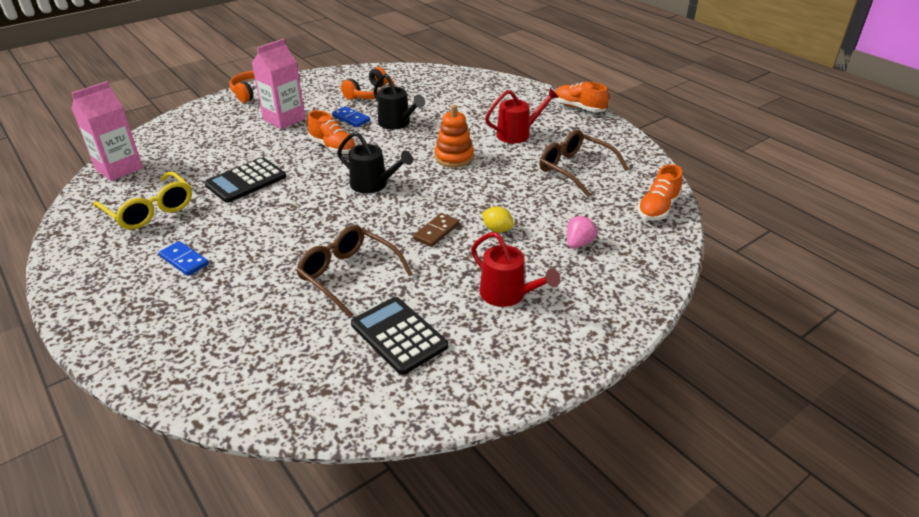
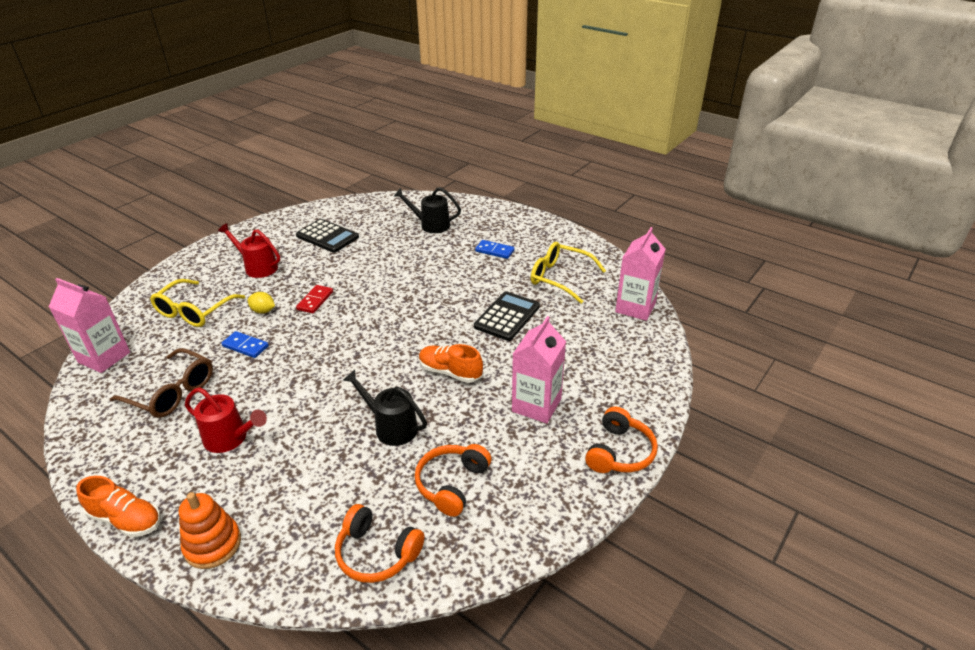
camera: 165 degrees right, 0 degrees up
brown glasses [296,225,413,318] -> none
blue domino [332,106,370,127] -> blue domino moved to [221,331,269,358]
black watering can [337,132,413,194] -> black watering can moved to [394,187,461,233]
brown domino [413,213,459,247] -> red domino [296,285,333,313]
orange stacking toy [435,105,474,167] -> orange stacking toy moved to [179,492,241,569]
red watering can [485,88,558,143] -> red watering can turned 120 degrees counterclockwise [185,387,267,453]
pink strawberry [567,216,597,249] -> yellow glasses [150,279,245,327]
orange shoe [637,164,683,221] -> pink carton [49,278,130,373]
none -> orange headphones [335,504,424,583]

